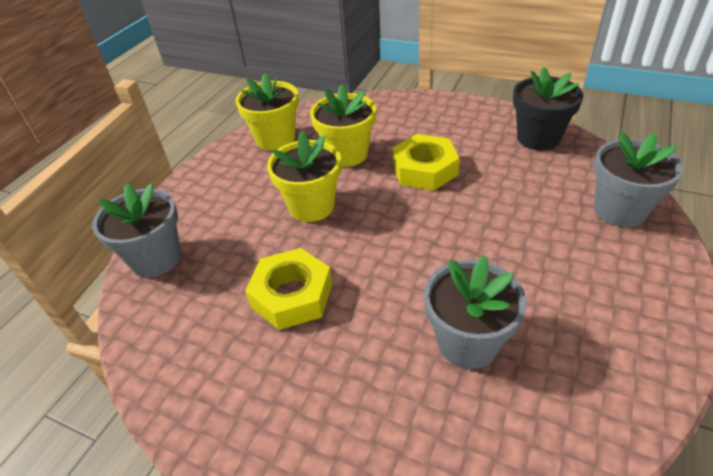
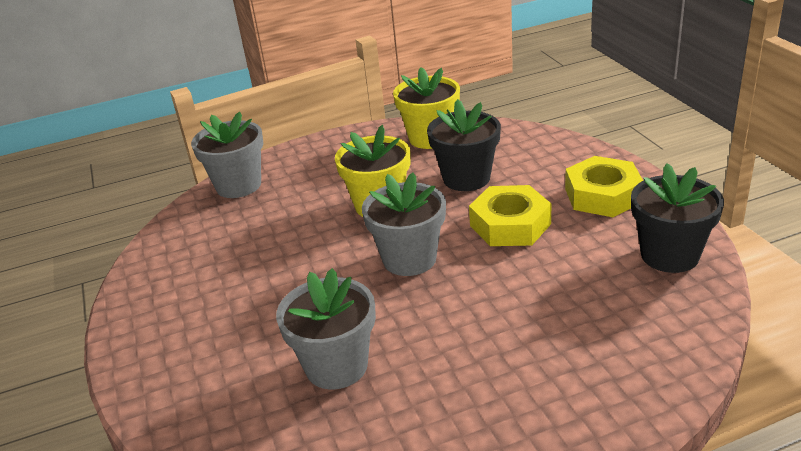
camera: 45 degrees right, 10 degrees down
yellow nut [245,248,332,330] -> yellow nut moved to [565,156,643,217]
yellow flower pot [310,84,376,167] -> black flower pot [427,99,501,191]
grey flower pot [594,132,684,227] -> grey flower pot moved to [362,173,446,276]

